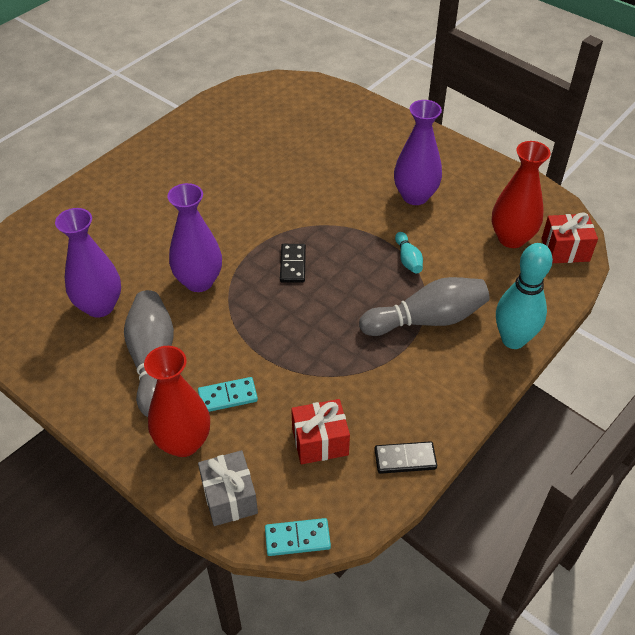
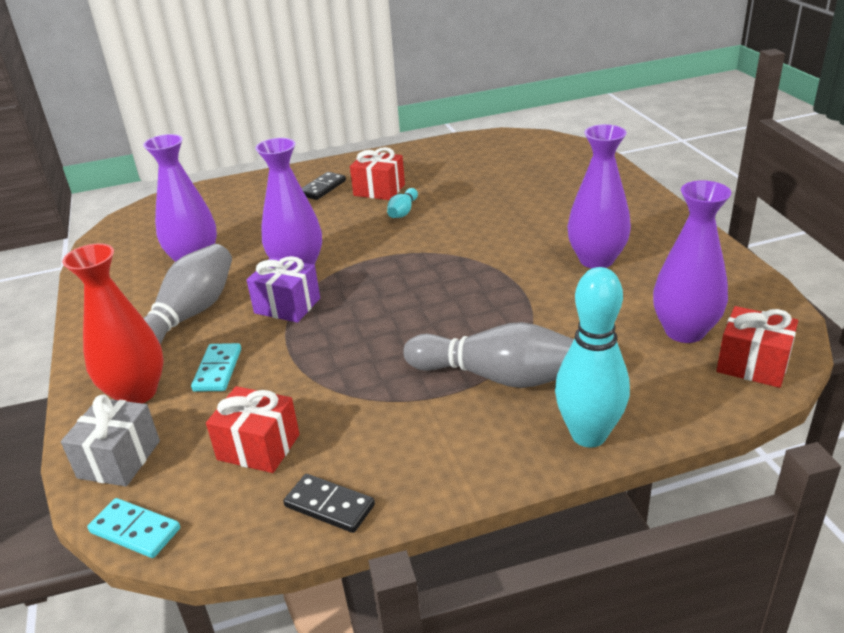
camera: 35 degrees right, 15 degrees down
turquoise domino [198,377,258,412] -> turquoise domino turned 75 degrees clockwise [191,343,241,392]
black domino [280,244,306,283] -> black domino moved to [302,172,346,200]
turquoise bowling pin [395,232,423,274] -> turquoise bowling pin moved to [387,188,418,218]
red vase [492,141,551,248] -> purple vase [653,180,731,343]
none -> purple gift [247,256,320,323]
none -> red gift [350,147,405,200]

